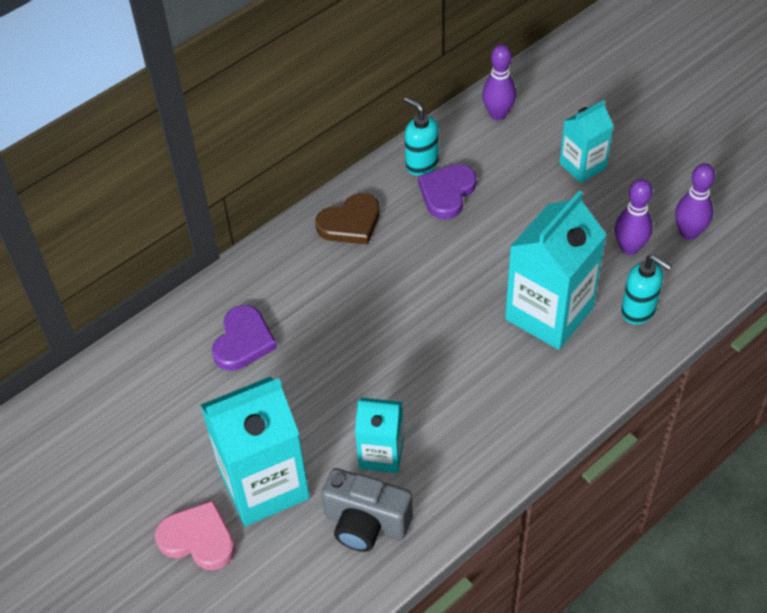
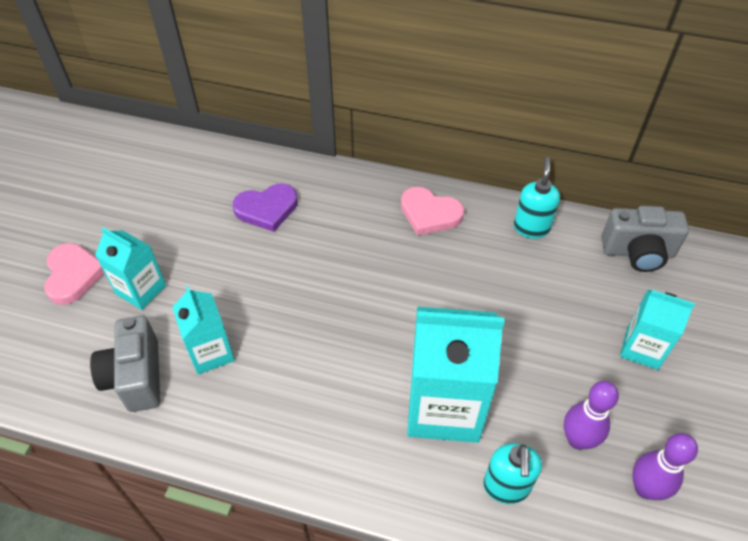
camera: 55 degrees right, 0 degrees up
turquoise carton [200,377,310,526] -> turquoise carton [95,227,166,310], size x0.57
brown heart [315,193,380,245] -> pink heart [401,187,464,236]
purple heart [418,164,477,219] -> none
purple bowling pin [482,44,516,120] -> grey camera [602,206,689,272]

